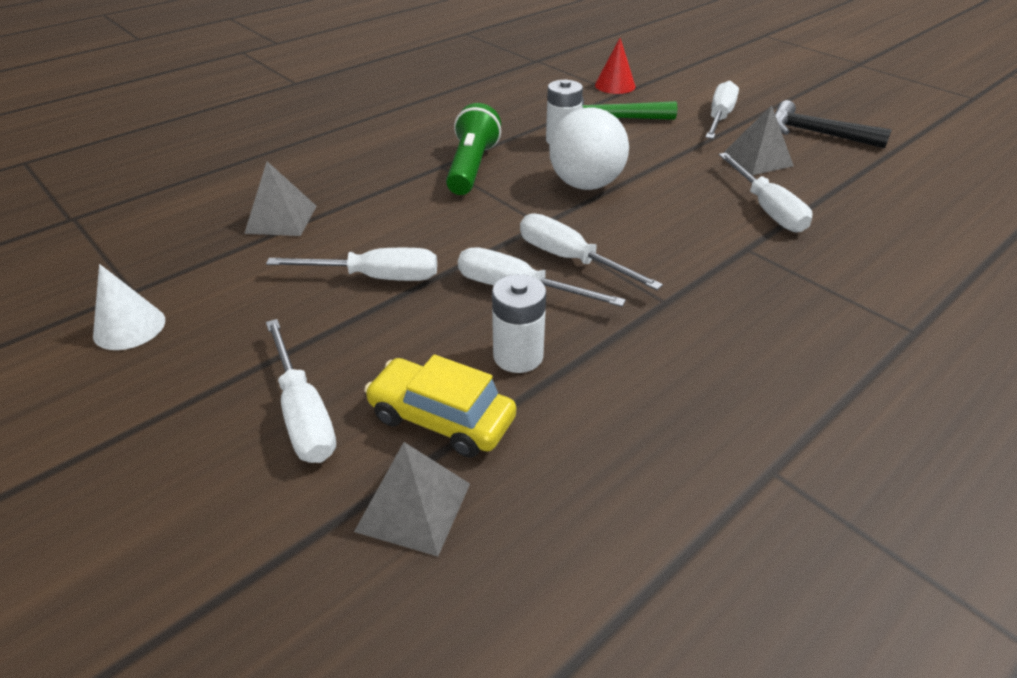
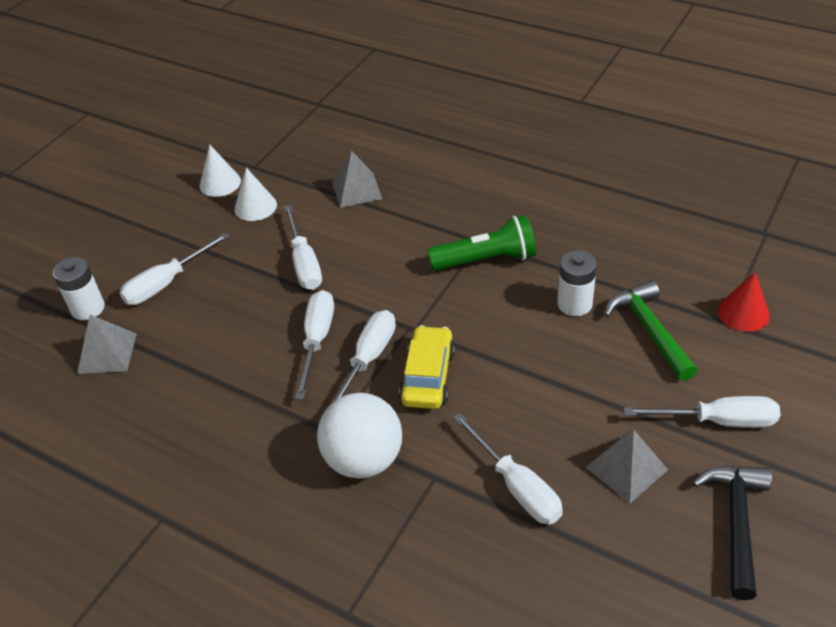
camera: 75 degrees right, 5 degrees up
yellow car [364,354,516,458] -> yellow car moved to [399,325,455,409]
white battery [492,274,546,373] -> white battery moved to [53,257,105,320]
white ball [549,107,629,190] -> white ball moved to [317,393,402,479]
white screwdriver [719,153,812,232] -> white screwdriver turned 90 degrees counterclockwise [453,413,563,524]
none -> white cone [234,168,277,221]

